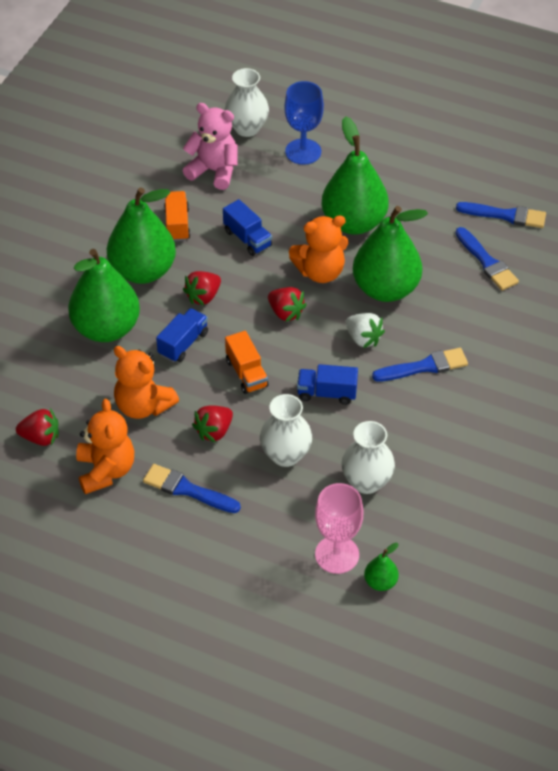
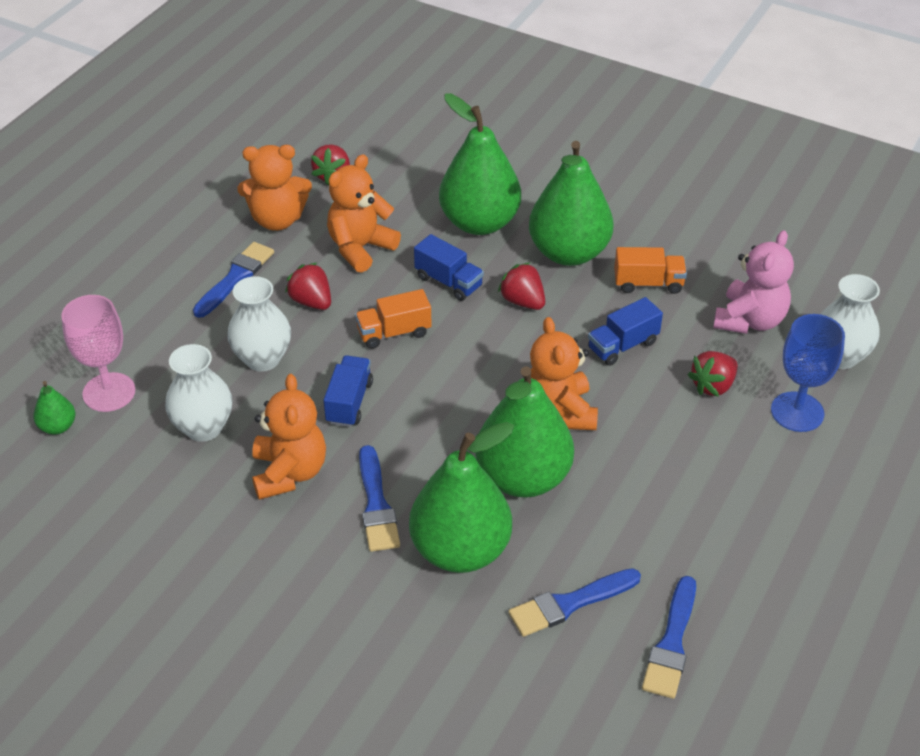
camera: 95 degrees right, 5 degrees down
red strawberry [268,287,307,322] -> red strawberry moved to [688,351,738,397]
green pear [321,116,389,235] -> green pear moved to [409,422,514,573]
white strawberry [346,313,385,348] -> none
none -> orange teddy bear [252,374,326,500]

